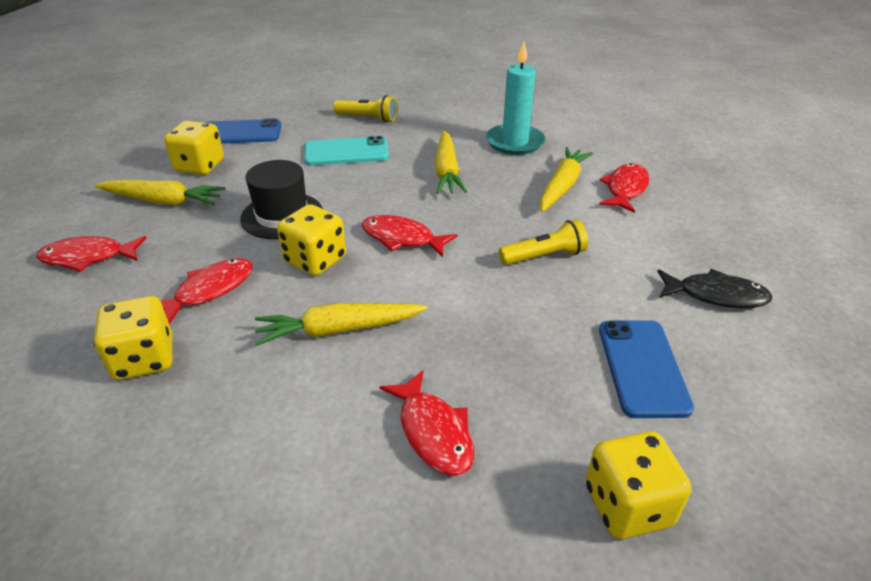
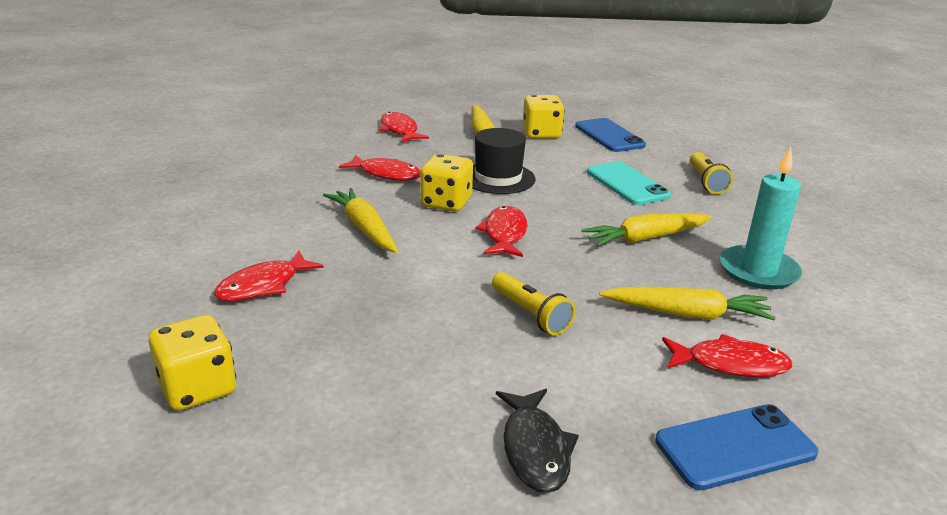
camera: 70 degrees right, 10 degrees down
yellow dice [94,296,172,380] -> none
blue phone [599,320,694,418] -> blue phone moved to [655,404,818,490]

